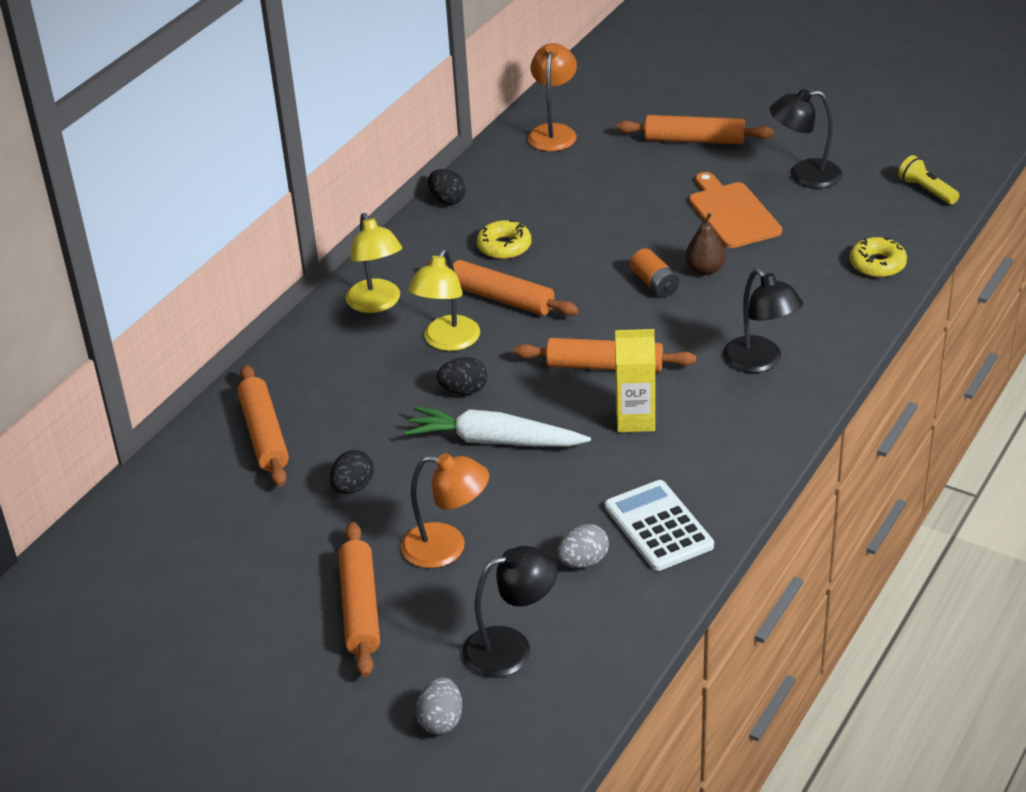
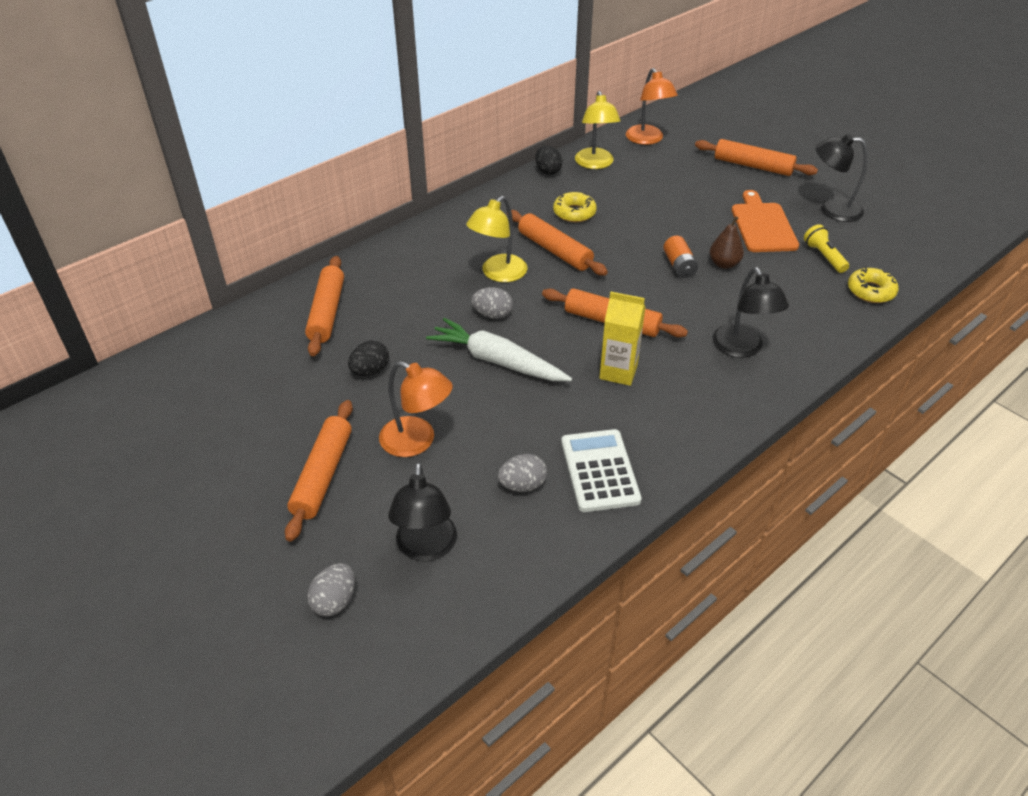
camera: 15 degrees right, 5 degrees up
yellow lamp [346,213,402,313] -> yellow lamp moved to [575,91,621,169]
black egg [437,357,487,395] -> grey egg [471,287,513,319]
black lamp [462,546,558,677] -> black lamp turned 90 degrees clockwise [388,462,457,561]
orange lamp [528,43,577,151] -> orange lamp turned 135 degrees clockwise [626,68,678,145]
yellow flashlight [898,155,959,205] -> yellow flashlight moved to [804,224,849,273]

